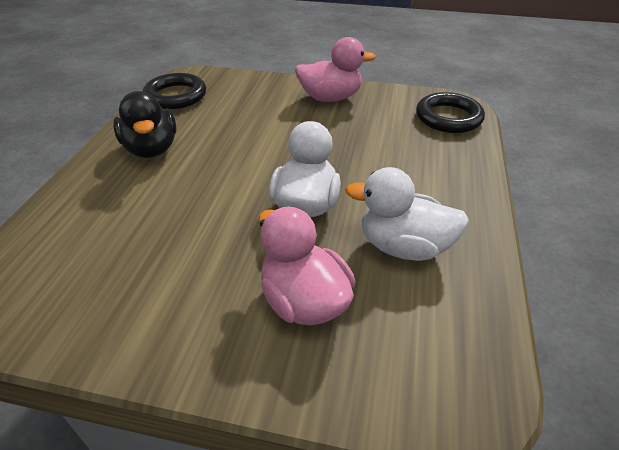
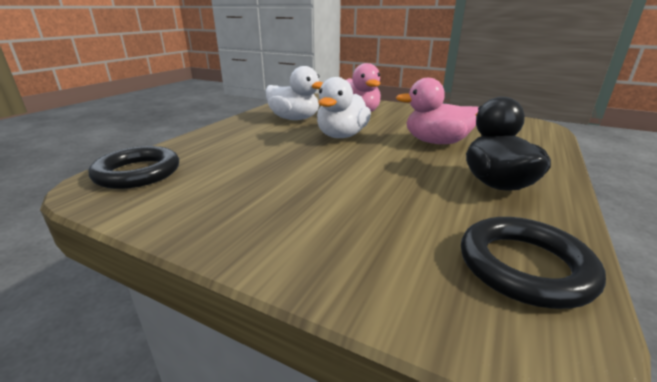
camera: 165 degrees left, 15 degrees down
pink duck [295,37,376,102] -> pink duck moved to [396,78,479,144]

